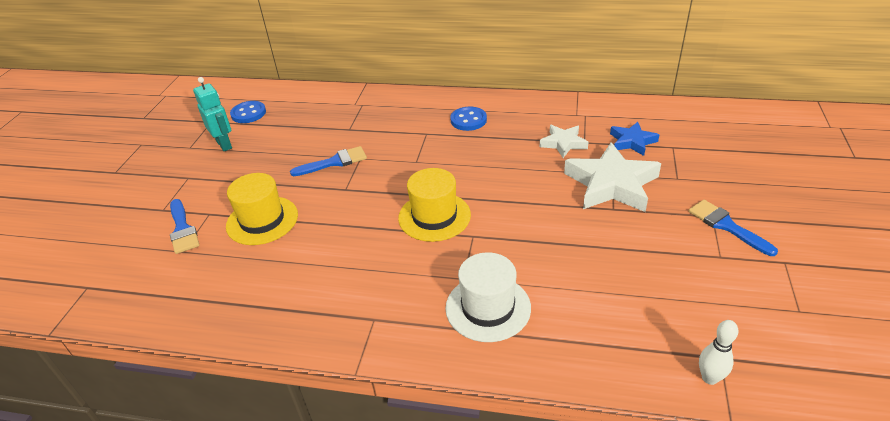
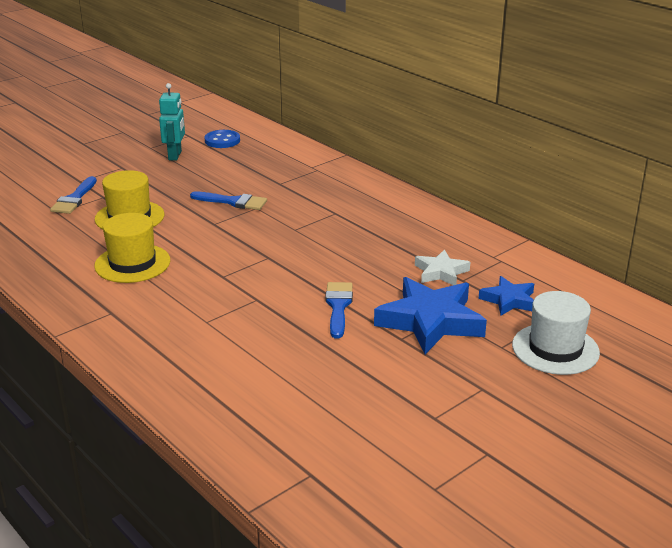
camera: 35 degrees right, 10 degrees down
yellow hat [398,168,471,242] -> yellow hat moved to [94,213,170,283]
white hat [446,252,531,342] -> white hat moved to [512,291,600,375]
blue button [450,106,487,131] -> none
white star [564,142,661,212] -> blue star [374,277,487,354]
blue brush [689,200,778,256] -> blue brush moved to [325,282,353,338]
white bowling pin [699,320,739,385] -> none

